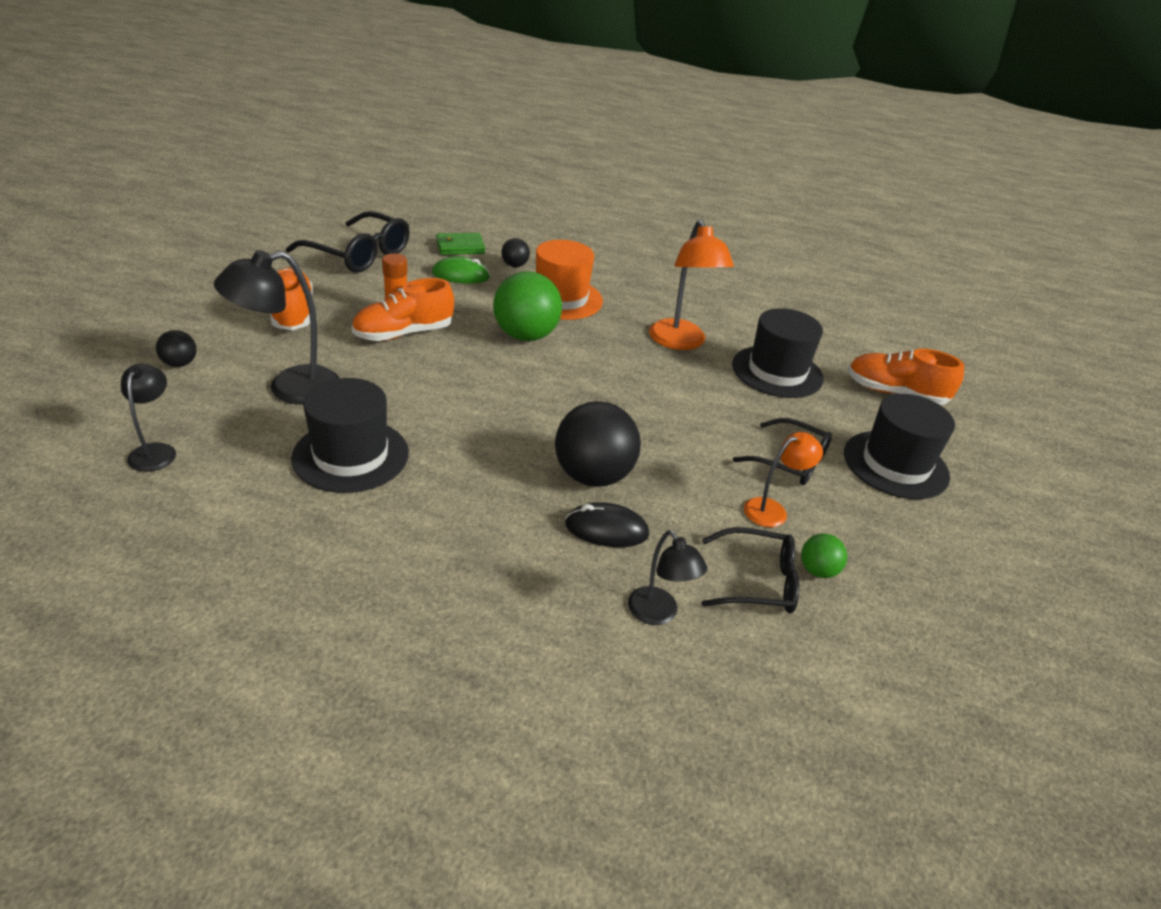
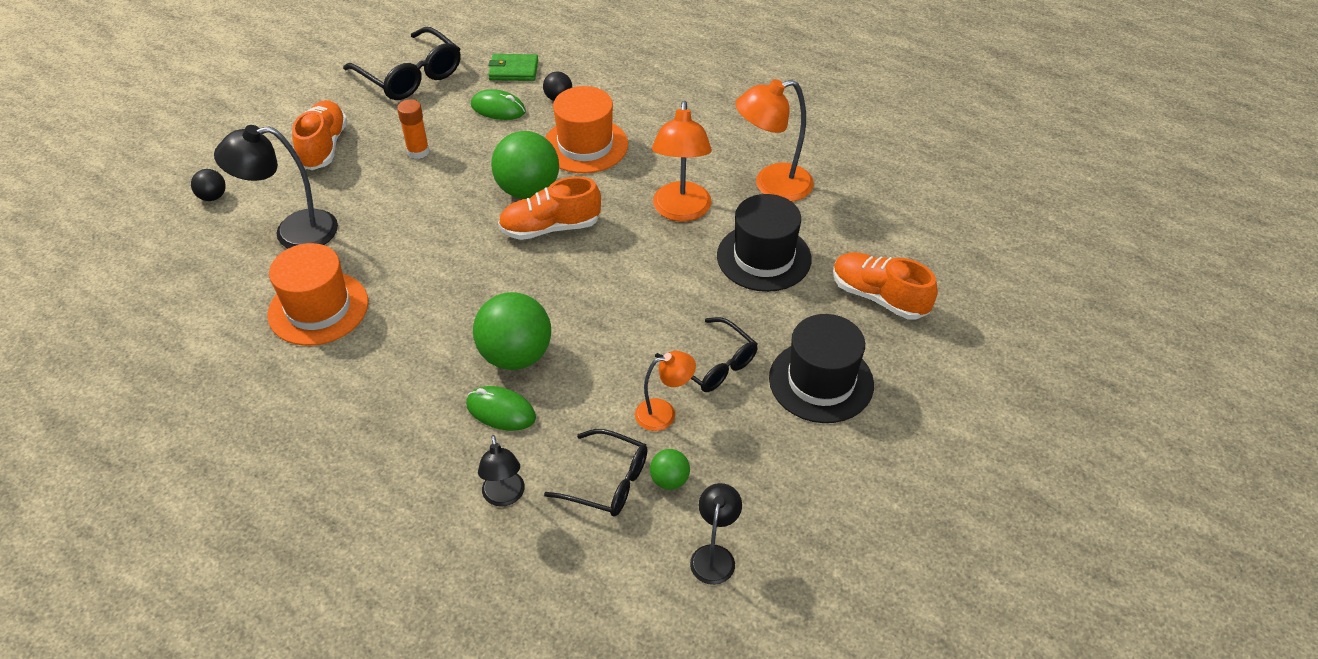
camera: 20 degrees right, 10 degrees up
black lamp [121,364,176,472] -> black lamp moved to [690,483,742,585]
black hat [291,378,409,493] -> orange hat [268,243,368,346]
orange shoe [352,278,454,341] -> orange shoe moved to [498,176,601,240]
black ball [555,401,641,487] -> green ball [473,292,551,370]
black mouse [565,502,649,547] -> green mouse [466,386,536,431]
none -> orange lamp [735,79,814,202]

